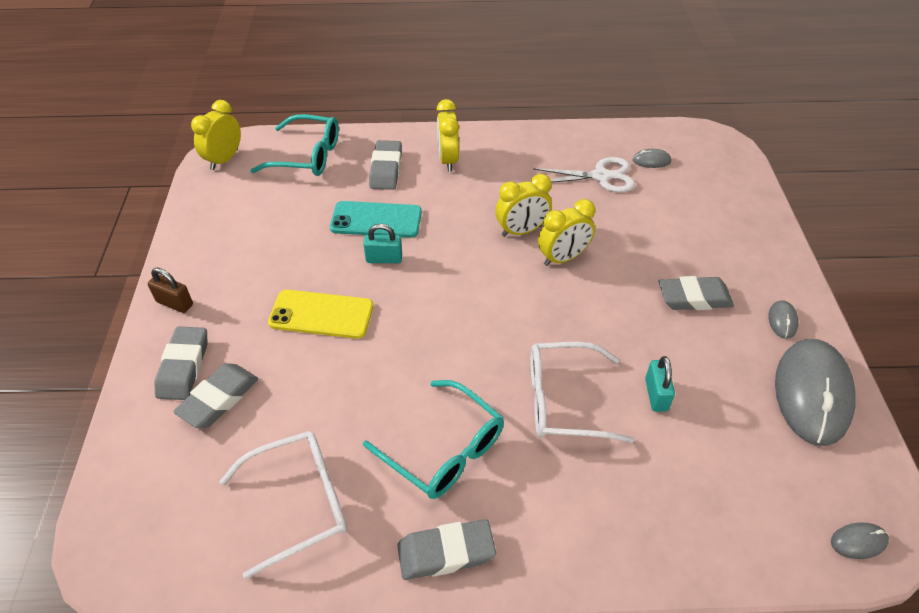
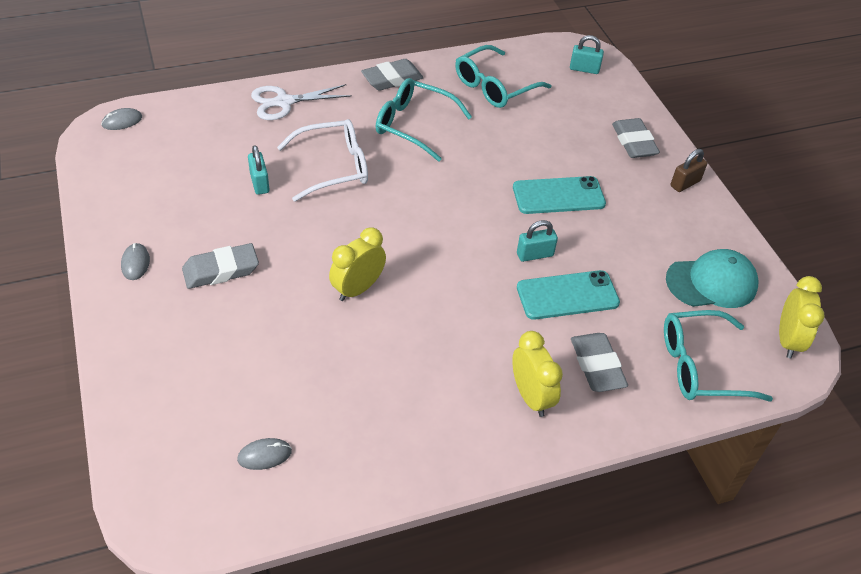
camera: 160 degrees right, 0 degrees up
brown padlock [148,268,193,313] -> brown padlock turned 45 degrees counterclockwise [671,149,707,192]
grey eraser [173,363,258,428] -> none
white glasses [219,431,347,579] -> turquoise glasses [455,45,551,108]
yellow phone [268,290,373,339] -> turquoise phone [513,176,606,214]
yellow clock [495,174,552,237] -> none
white scissors [533,157,635,192] -> white scissors moved to [251,84,352,120]
grey mouse [775,339,856,446] -> none
none -> turquoise padlock [570,35,604,74]
none -> turquoise cap [666,249,758,308]

